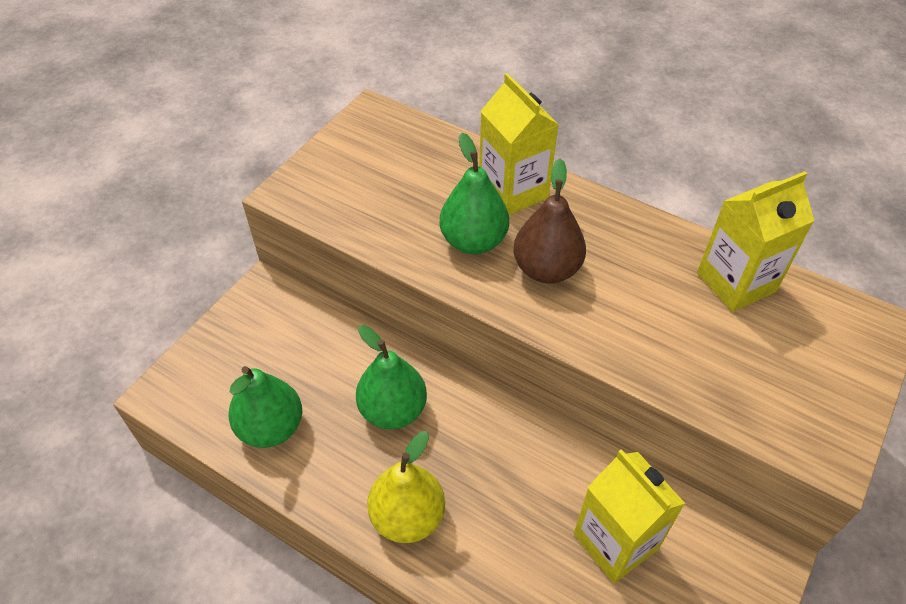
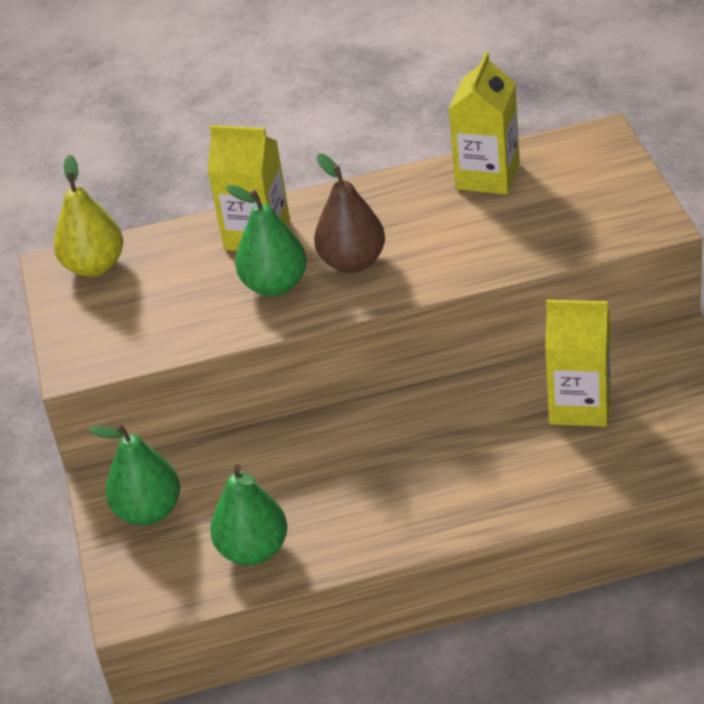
camera: 40 degrees left, 10 degrees down
green pear [356,325,427,429] -> green pear moved to [89,424,180,525]
yellow pear [367,431,445,543] -> yellow pear moved to [54,155,123,277]

